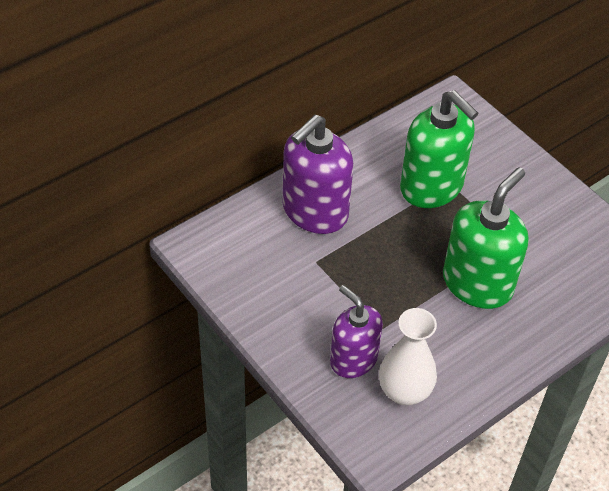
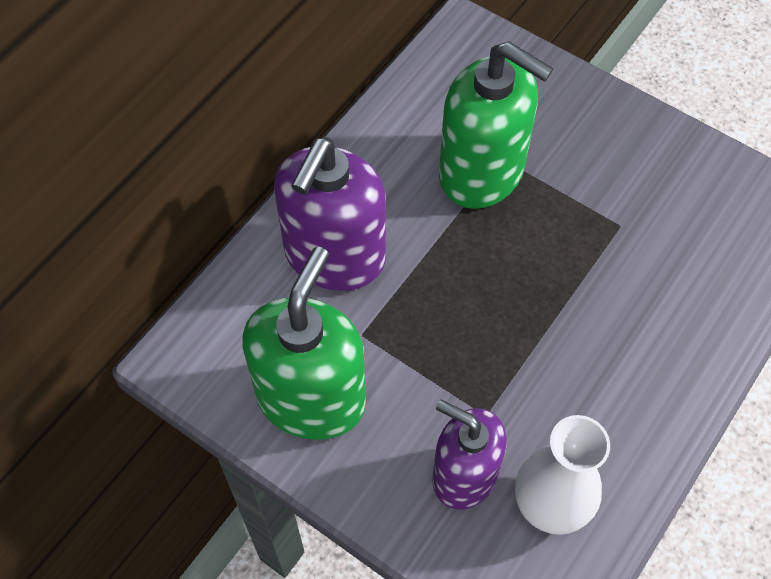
camera: 15 degrees left, 10 degrees up
green soap dispenser [443,167,528,309] -> green soap dispenser moved to [242,247,366,440]

